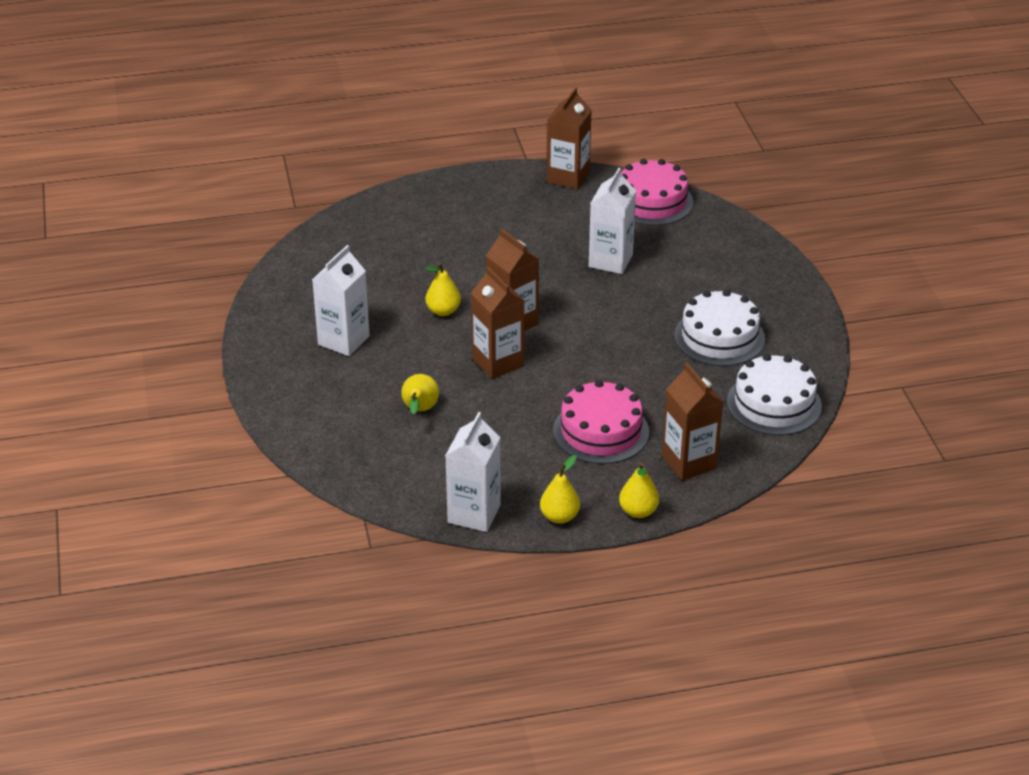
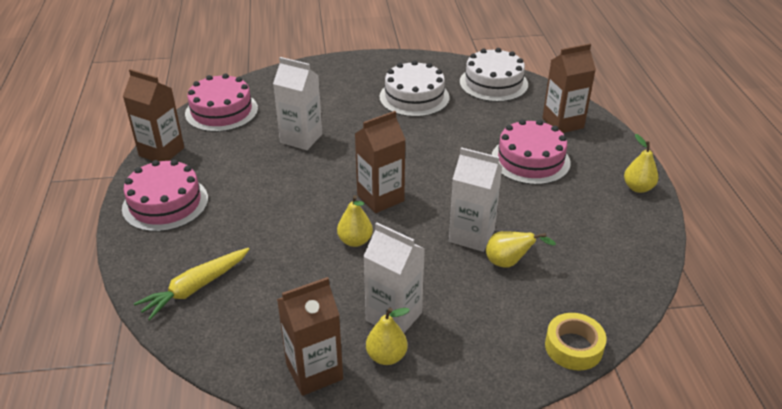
camera: 85 degrees left, 0 degrees up
white carton [445,412,501,532] -> white carton moved to [449,147,502,252]
brown carton [471,267,524,379] -> brown carton moved to [277,277,343,396]
yellow pear [619,462,659,518] -> yellow pear moved to [366,308,410,365]
none -> pink cake [122,159,208,232]
none -> yellow carrot [134,248,250,320]
none -> yellow tape [545,313,607,371]

